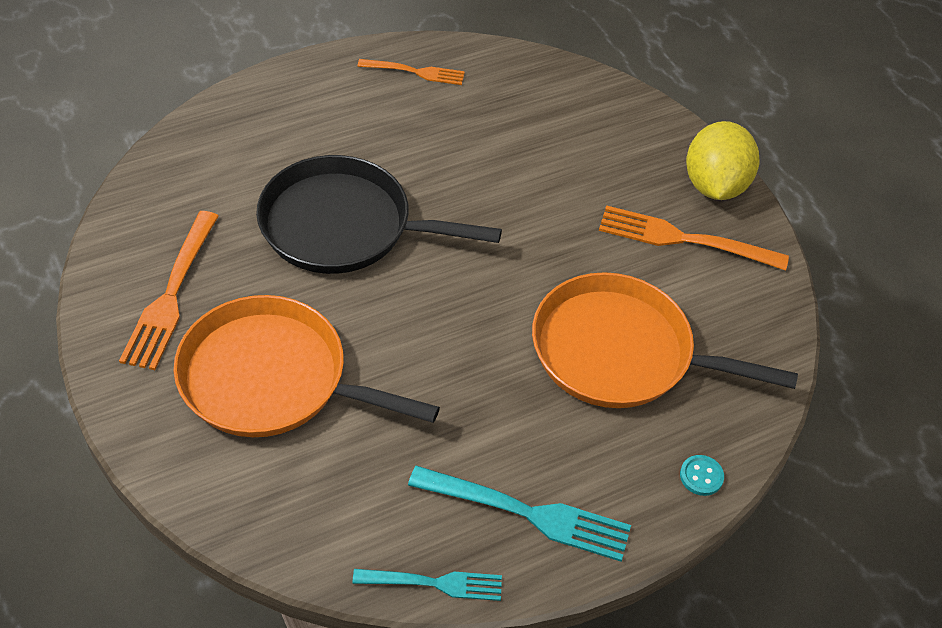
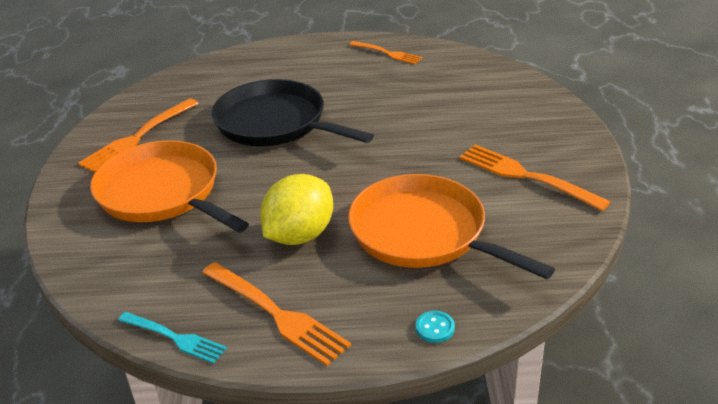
camera: 30 degrees right, 15 degrees down
turquoise fork [408,466,631,562] -> orange fork [202,262,351,366]
yellow lemon [686,121,760,200] -> yellow lemon moved to [260,174,333,245]

